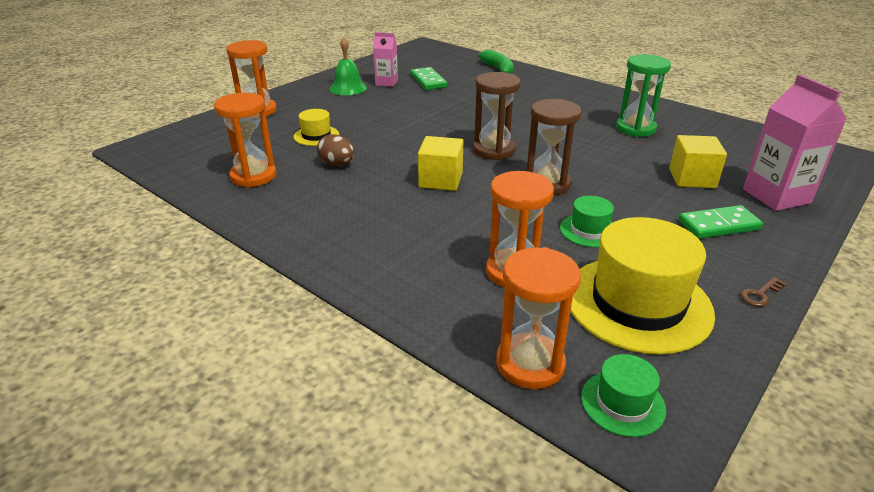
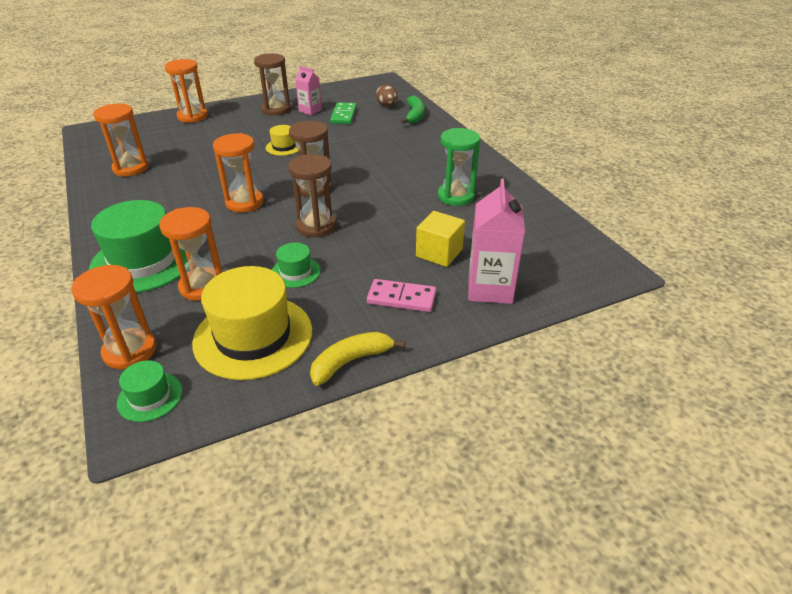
camera: 25 degrees right, 5 degrees up
yellow hat [294,109,339,146] -> yellow hat moved to [266,125,298,156]
brown egg [317,134,354,166] -> brown egg moved to [376,85,398,106]
green bell [329,37,367,95] -> brown hourglass [254,53,291,116]
yellow cube [418,136,463,191] -> orange hourglass [213,133,264,212]
green domino [679,205,763,239] -> pink domino [367,279,436,312]
brown key [740,277,786,307] -> yellow banana [310,332,406,385]
none -> green hat [89,200,188,293]

